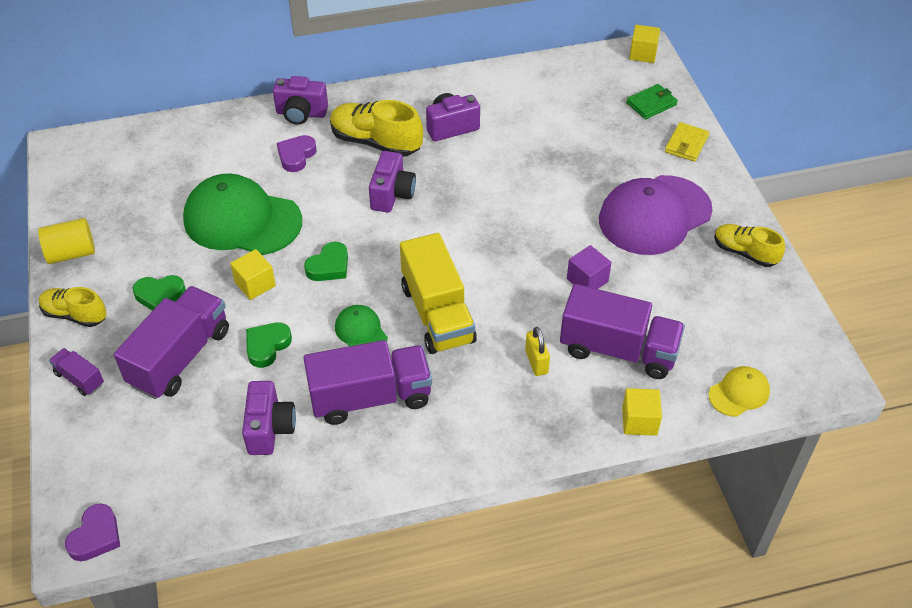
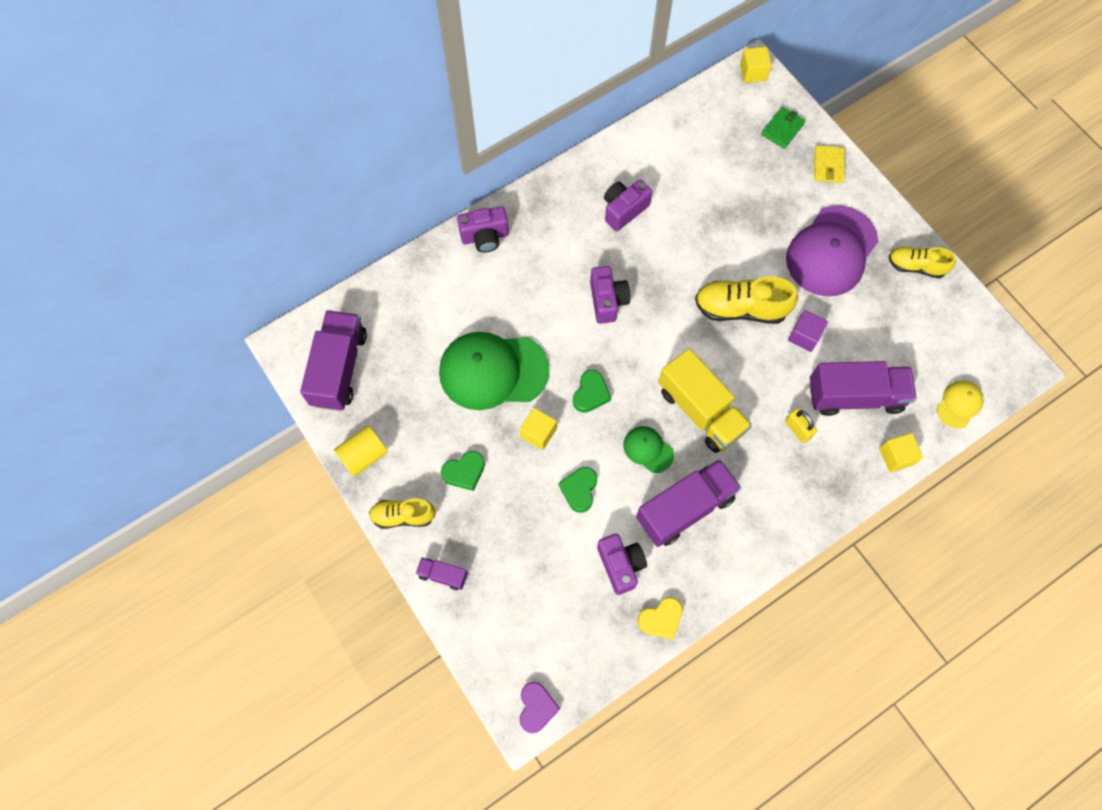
camera: 20 degrees left, 20 degrees up
purple truck [114,286,229,399] -> purple truck moved to [300,310,367,411]
purple heart [277,135,317,172] -> none
yellow shoe [330,100,423,157] -> yellow shoe moved to [695,277,798,324]
none -> yellow heart [637,597,683,640]

